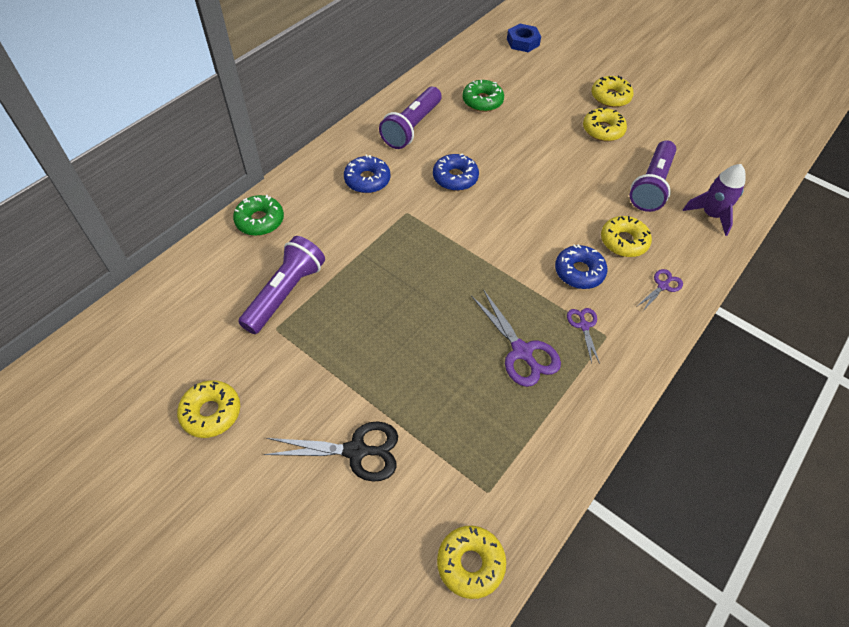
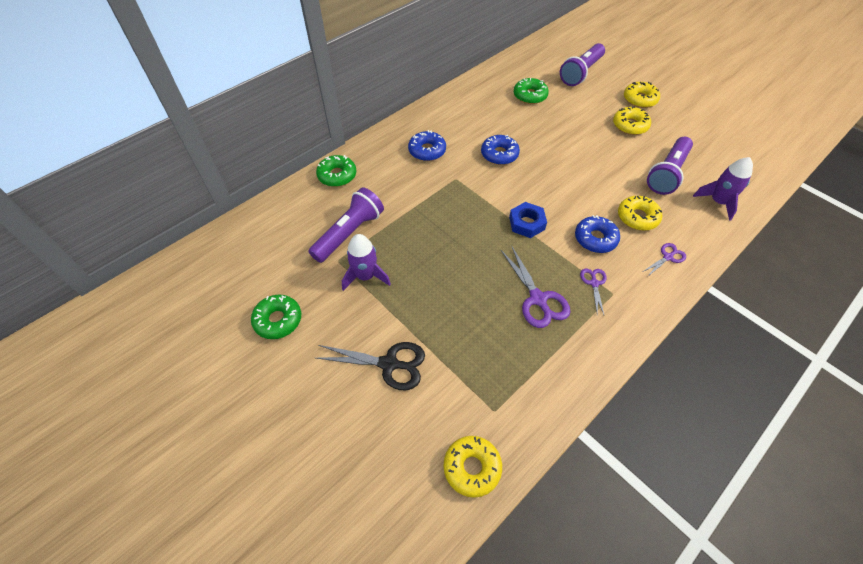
camera: 10 degrees right, 0 degrees up
yellow donut [177,380,240,438] -> green donut [251,295,301,339]
purple flashlight [379,87,441,149] -> purple flashlight moved to [560,43,605,86]
blue nut [507,24,541,52] -> blue nut moved to [509,202,547,238]
none -> purple rocket [342,234,391,291]

